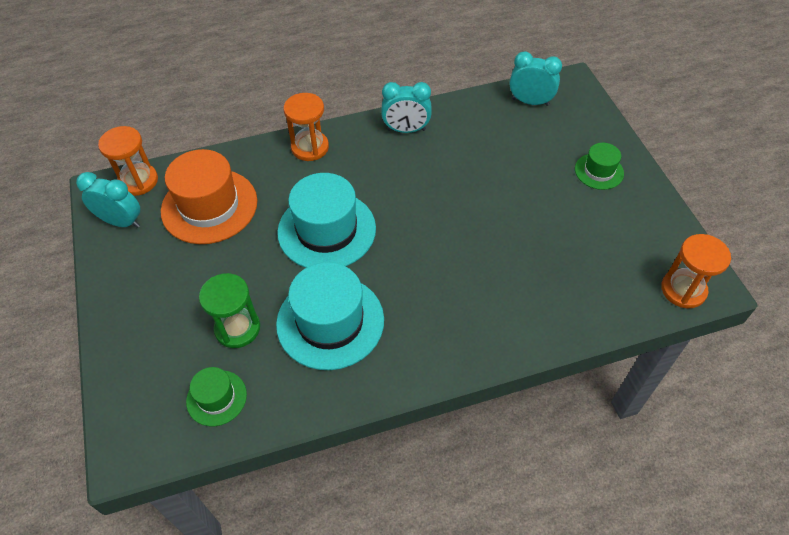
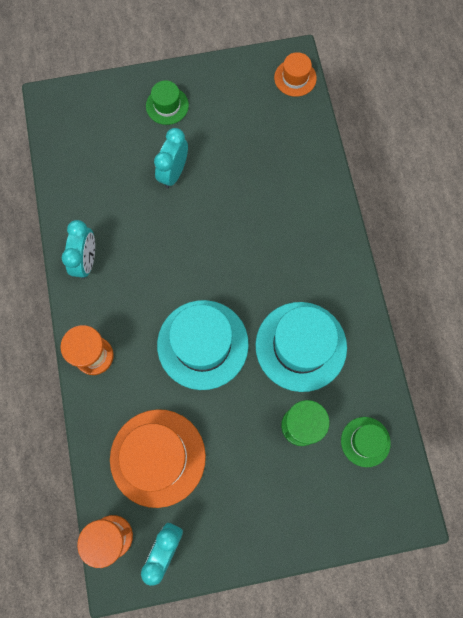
camera: 85 degrees left, 20 degrees up
turquoise clock [509,51,562,106] -> turquoise clock moved to [154,128,188,188]
orange hourglass [661,234,731,308] -> orange hat [274,52,317,97]

